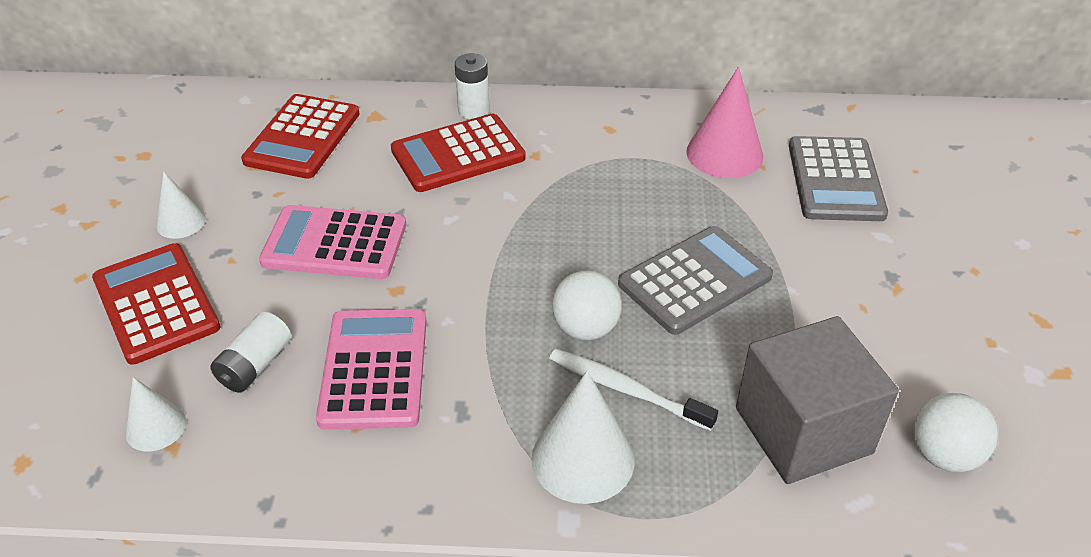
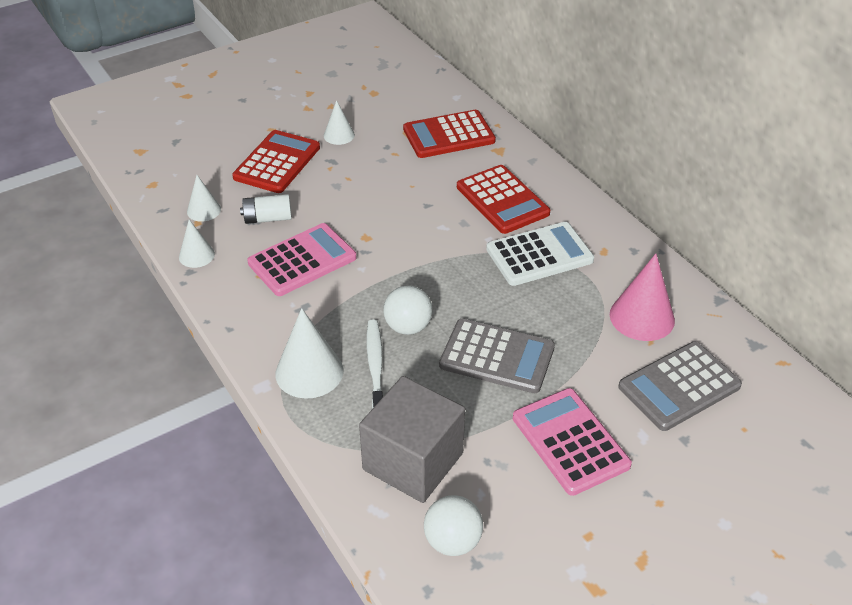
camera: 55 degrees right, 0 degrees up
pink calculator [259,205,406,279] -> pink calculator moved to [513,388,632,496]
red calculator [391,113,525,192] -> red calculator turned 150 degrees counterclockwise [457,165,550,234]
white battery [455,53,490,119] -> none
none -> white cone [179,220,215,268]
none -> white calculator [486,222,594,286]

